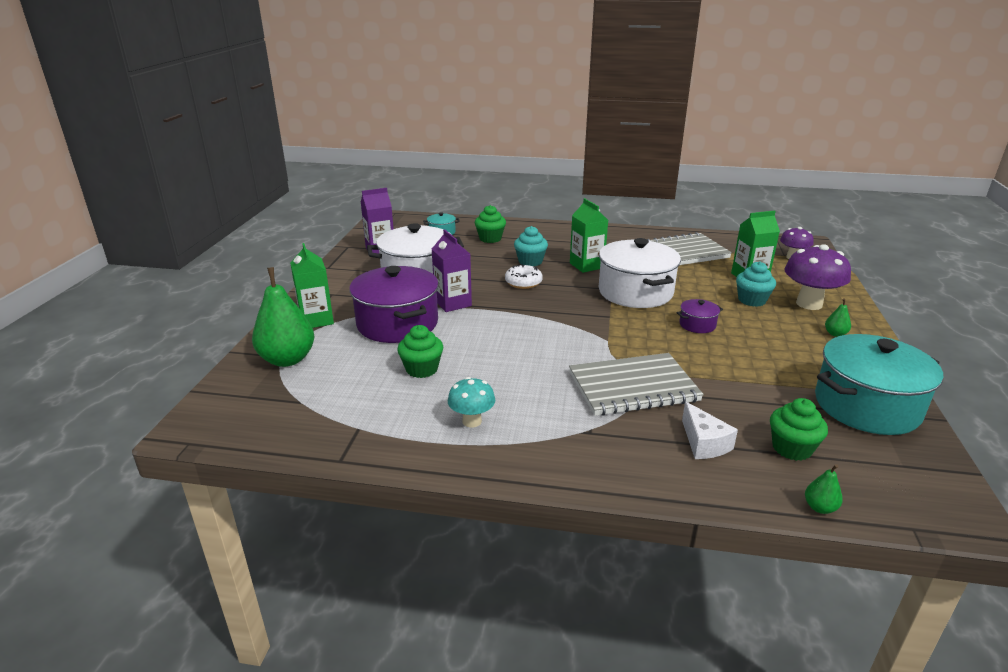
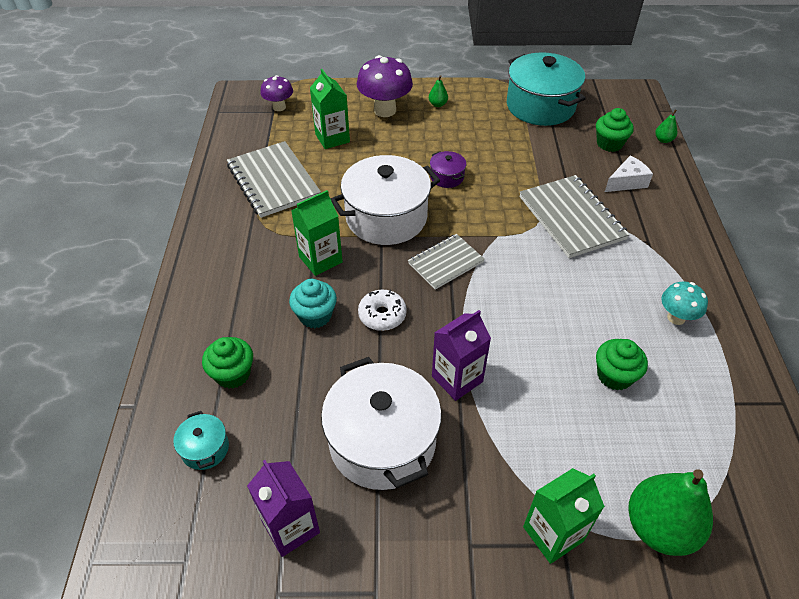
camera: 100 degrees left, 20 degrees up
purple pot [349,266,439,343] -> none
turquoise cupcake [736,261,776,307] -> none
none -> grey notebook [408,234,485,290]

